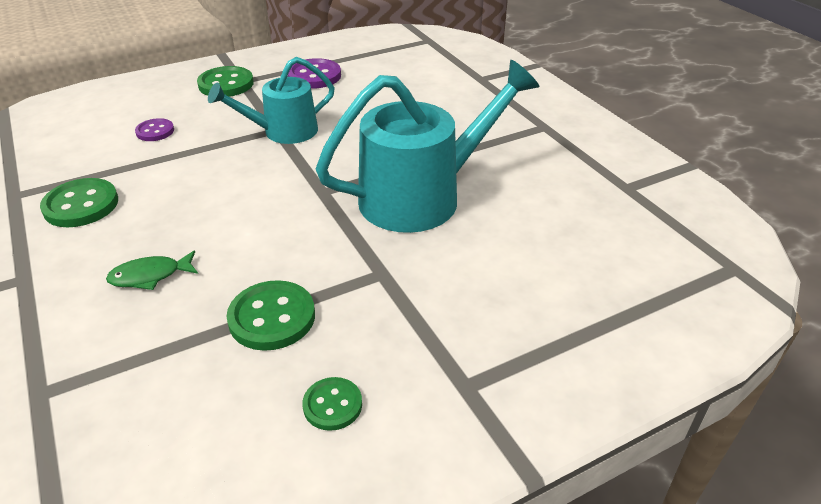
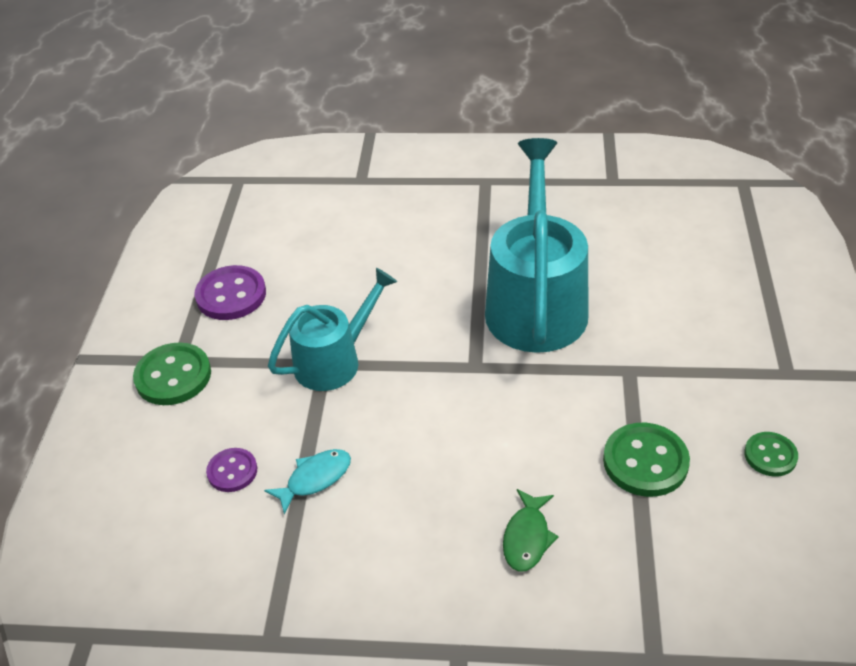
camera: 55 degrees left, 5 degrees up
green button [40,178,118,227] -> none
turquoise watering can [208,57,335,144] -> turquoise watering can turned 135 degrees counterclockwise [268,268,397,391]
none -> turquoise fish [264,449,351,515]

